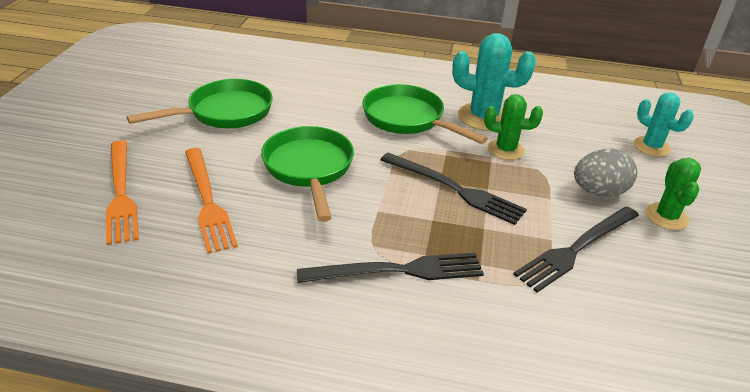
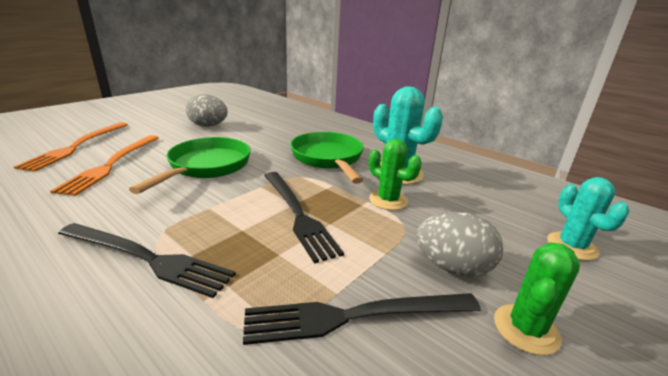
camera: 30 degrees right, 10 degrees down
green pan [127,79,273,128] -> grey egg [186,94,228,127]

